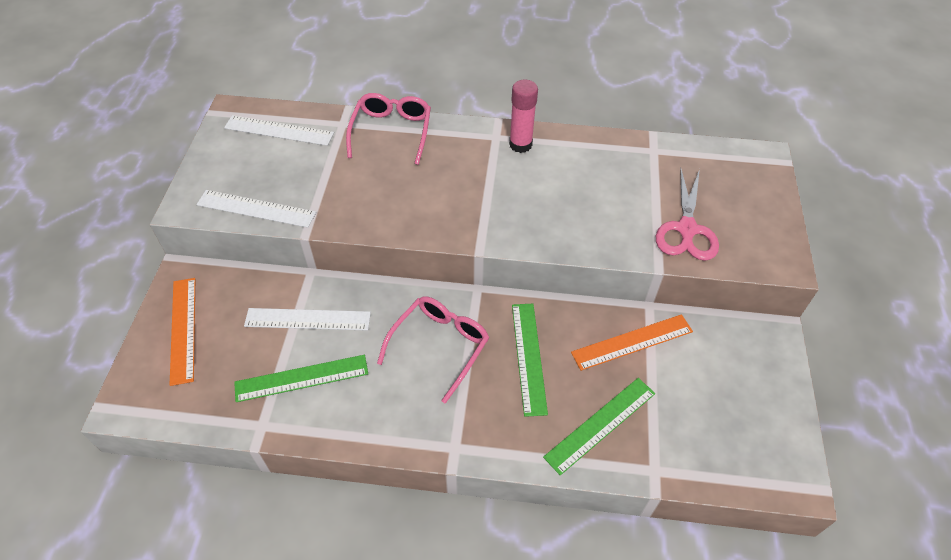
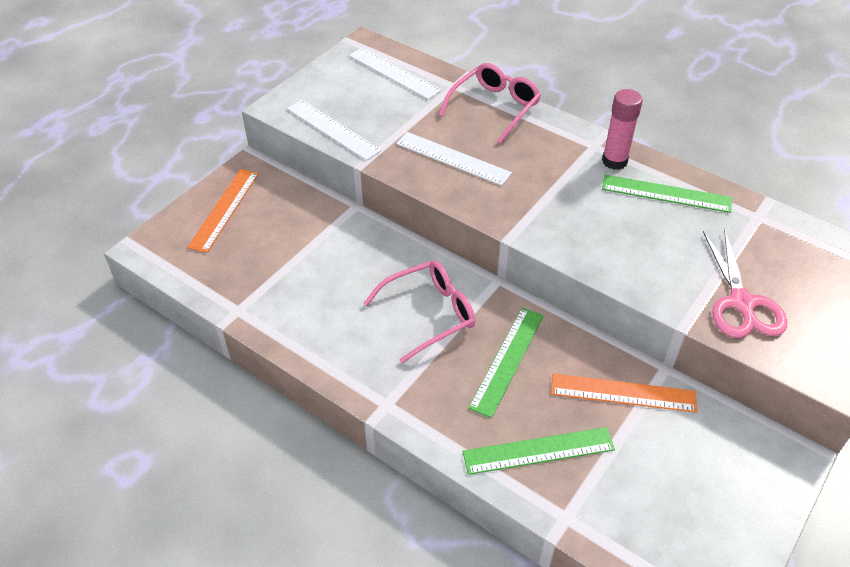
camera: 30 degrees right, 5 degrees down
green ruler [234,355,368,402] -> green ruler moved to [602,175,732,213]
white ruler [244,308,371,331] -> white ruler moved to [396,132,512,186]
pink scissors [656,167,719,261] -> pink scissors turned 45 degrees counterclockwise [703,229,787,338]

